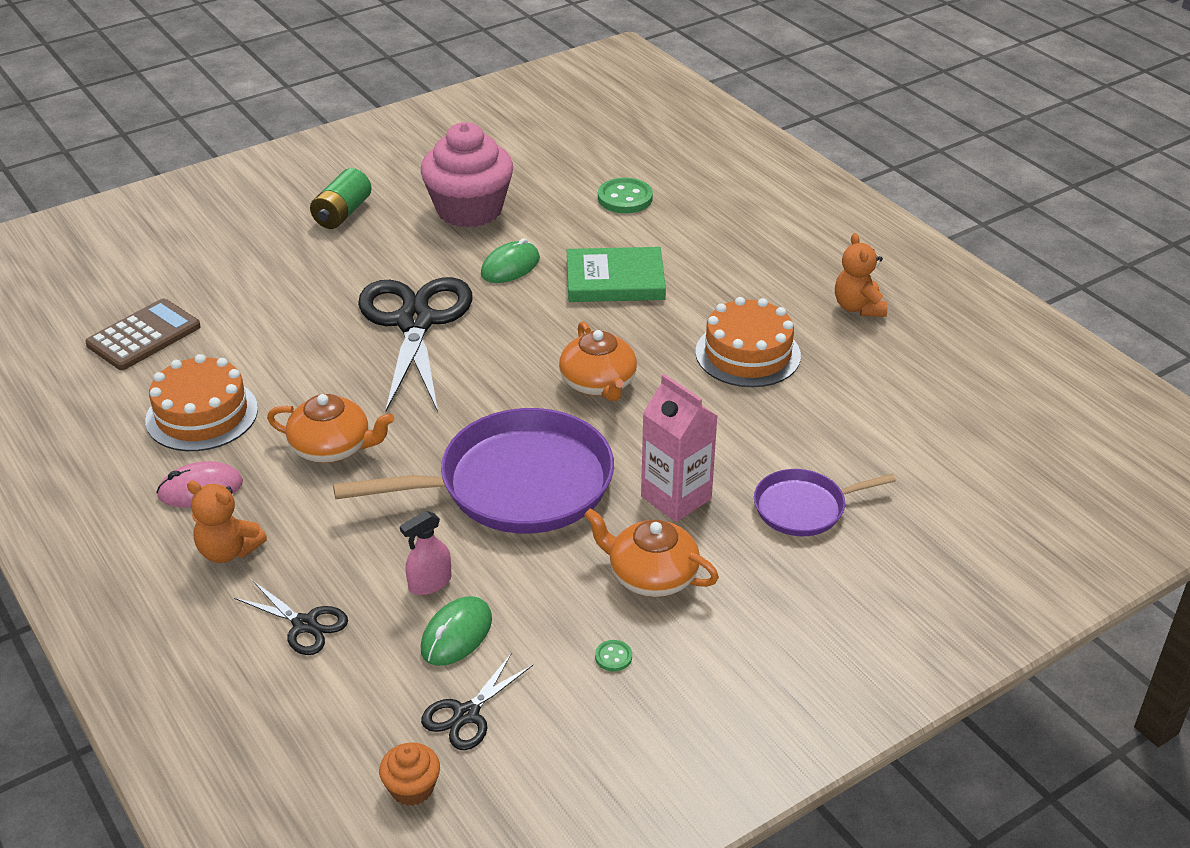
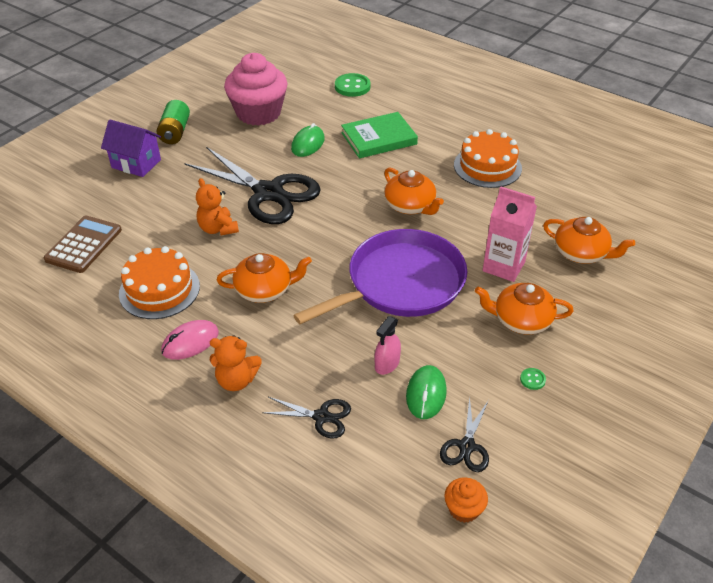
camera: 20 degrees left, 5 degrees up
black scissors [358,277,473,412] -> black scissors turned 150 degrees clockwise [185,147,321,224]
purple pan [754,469,896,536] -> orange teapot [543,217,635,264]
orange teddy bear [835,233,888,317] -> orange teddy bear moved to [196,178,239,235]
none -> purple house [101,119,161,177]

